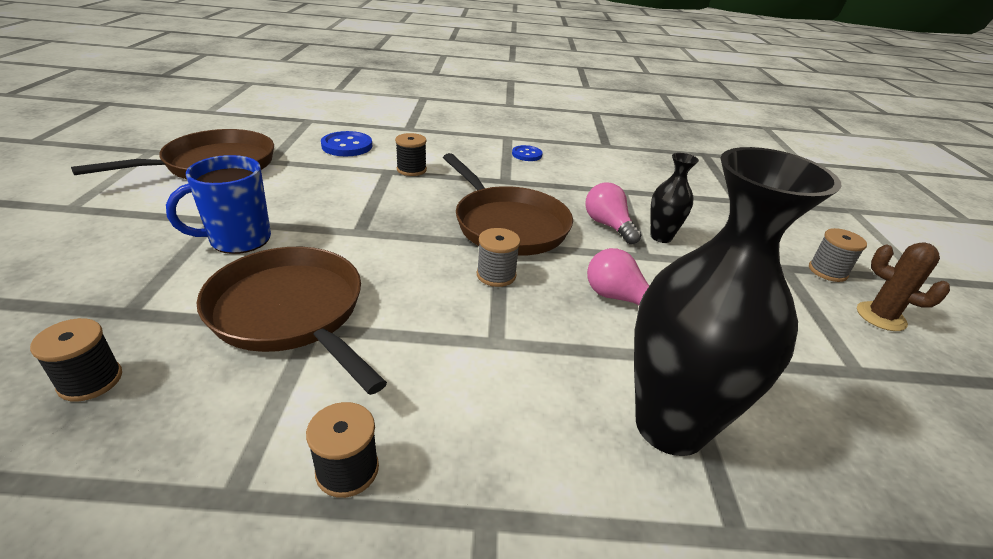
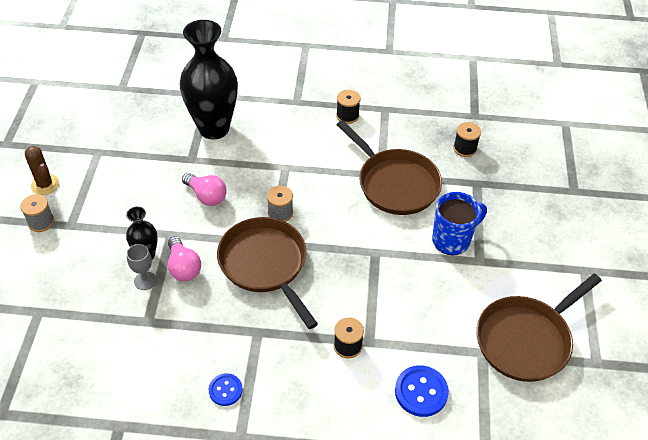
camera: 175 degrees left, 15 degrees up
none -> grey goblet [127,244,156,290]

